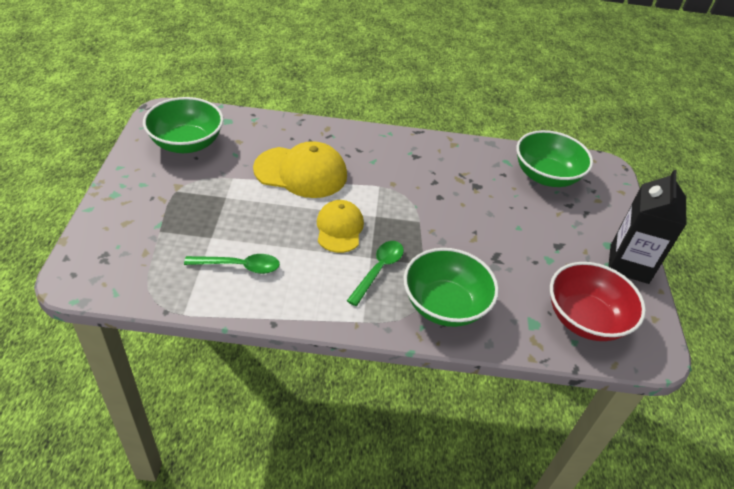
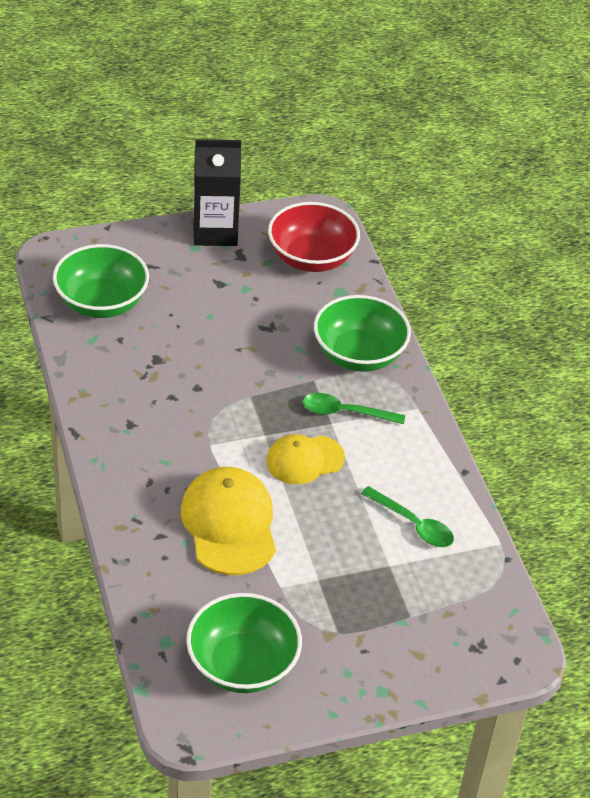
camera: 110 degrees left, 0 degrees up
green spoon [184,254,280,274] -> green spoon turned 150 degrees clockwise [361,486,454,547]

